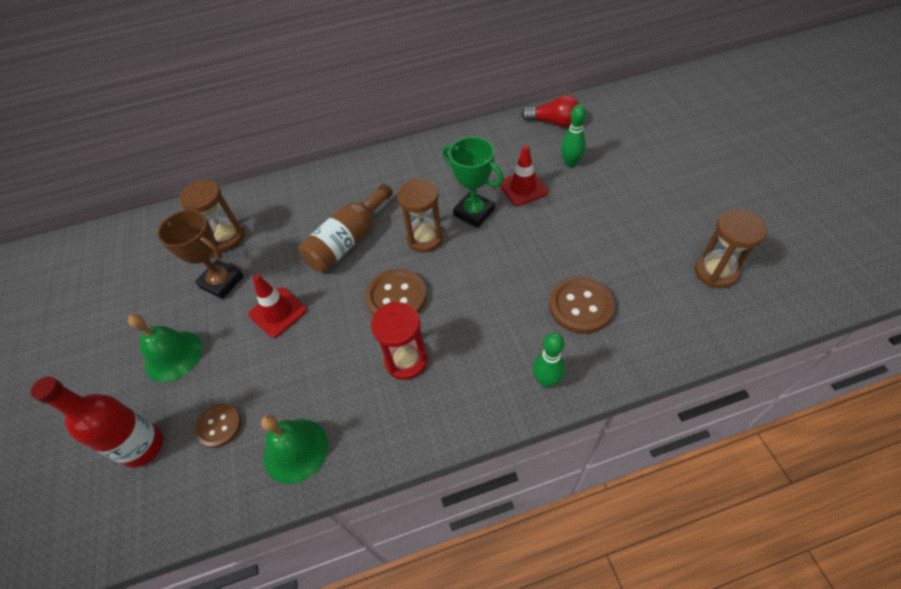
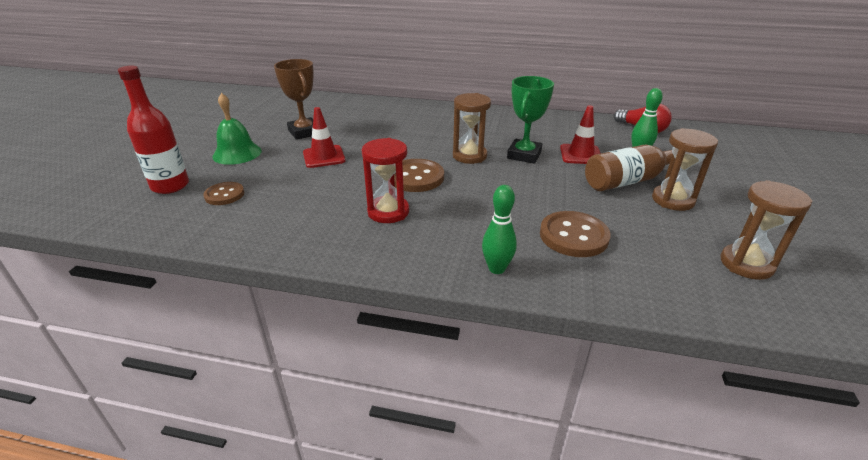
camera: 25 degrees right, 20 degrees down
brown hourglass [179,180,245,251] -> brown hourglass moved to [652,128,718,211]
green bell [261,415,328,484] -> none
brown bottle [299,183,393,273] -> brown bottle moved to [585,145,673,191]
green trophy [442,137,504,228] -> green trophy turned 45 degrees clockwise [507,76,554,164]

